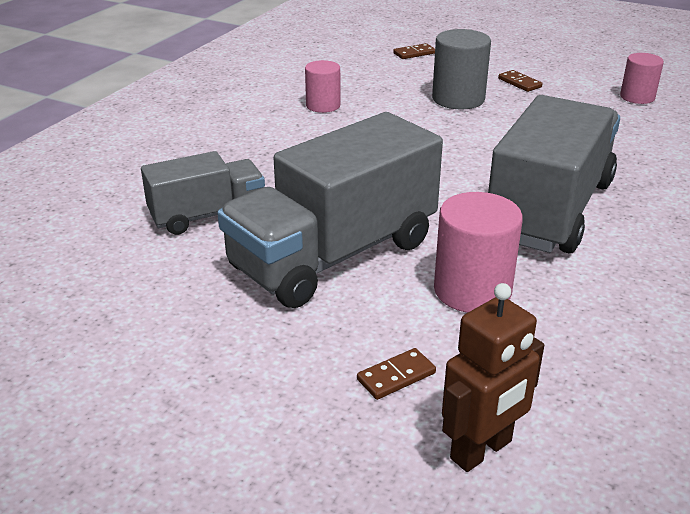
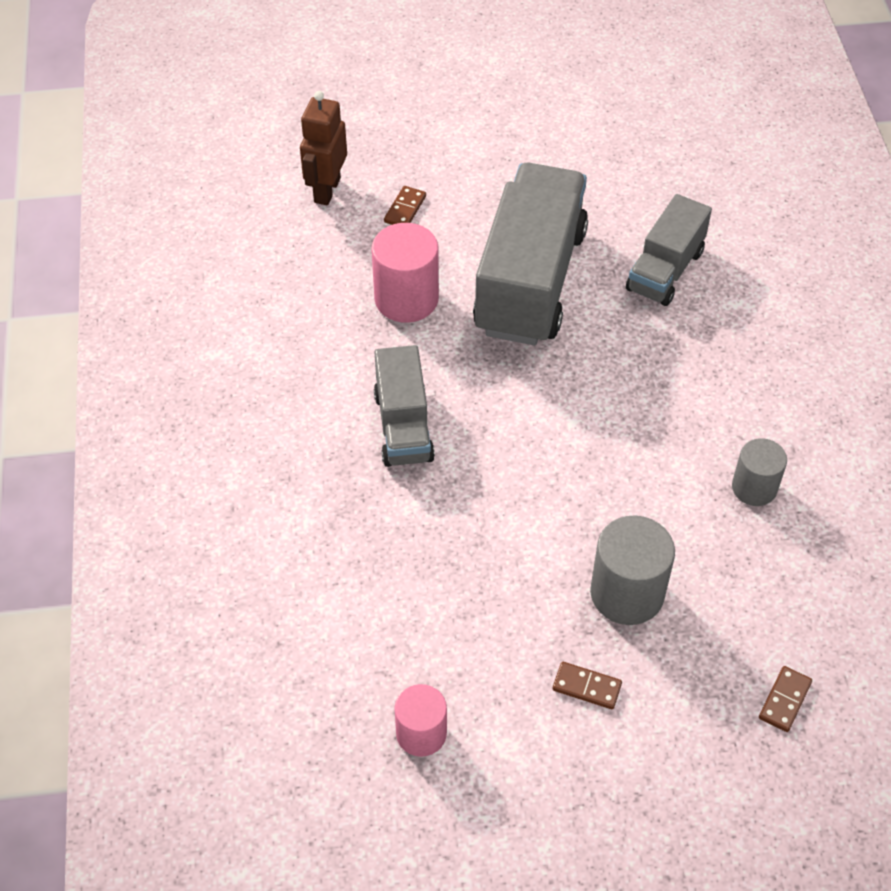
camera: 145 degrees right, 20 degrees up
pink cylinder [305,60,340,113] -> grey cylinder [732,438,787,506]
grey truck [488,95,620,253] -> grey truck [374,345,435,467], size x0.56

